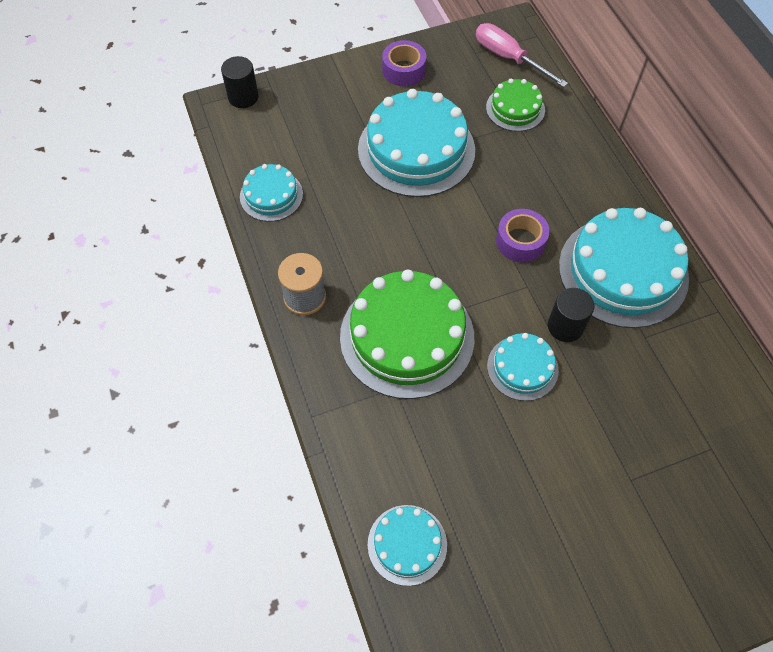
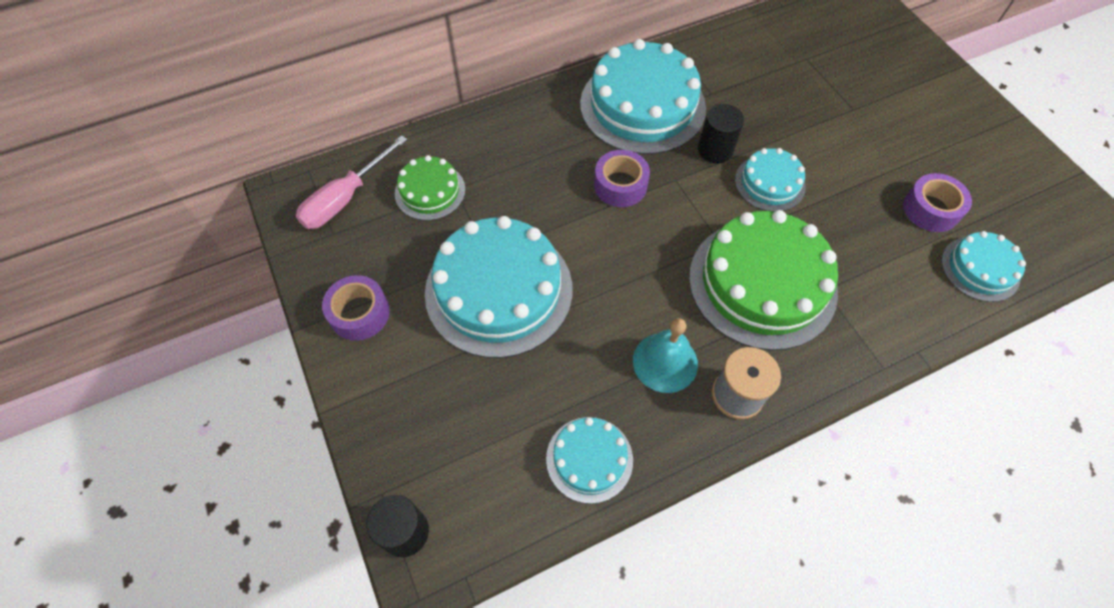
camera: 95 degrees left, 0 degrees up
none -> turquoise bell [633,318,698,393]
none -> purple tape [903,173,972,232]

